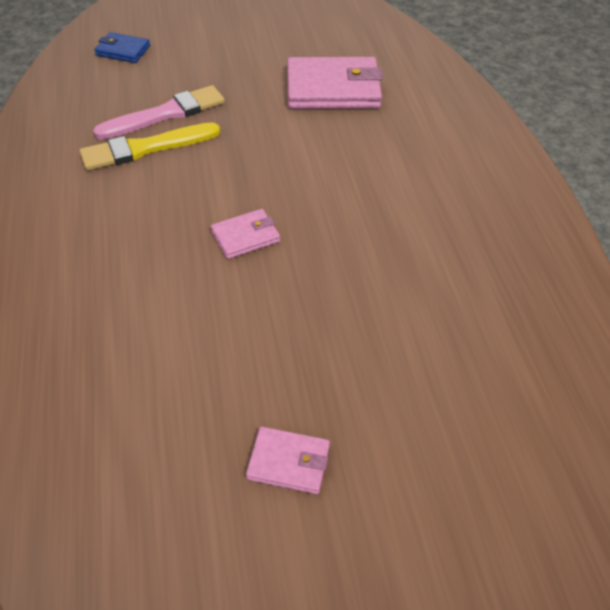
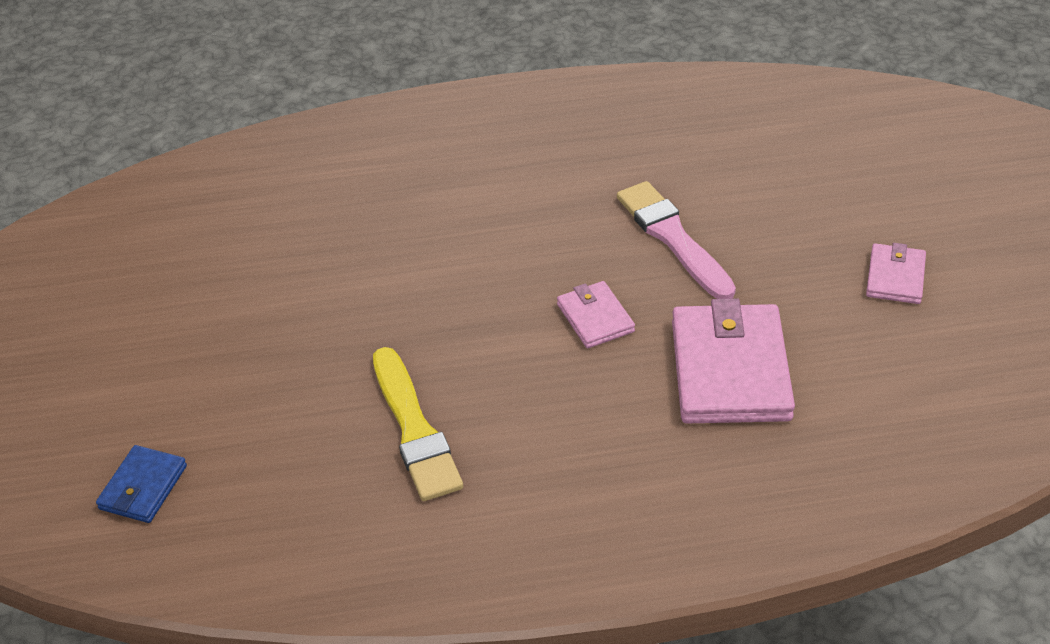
camera: 85 degrees left, 5 degrees down
pink brush [93,85,225,139] -> pink brush moved to [617,181,736,299]
pink wallet [287,57,383,109] -> pink wallet moved to [672,298,795,423]

